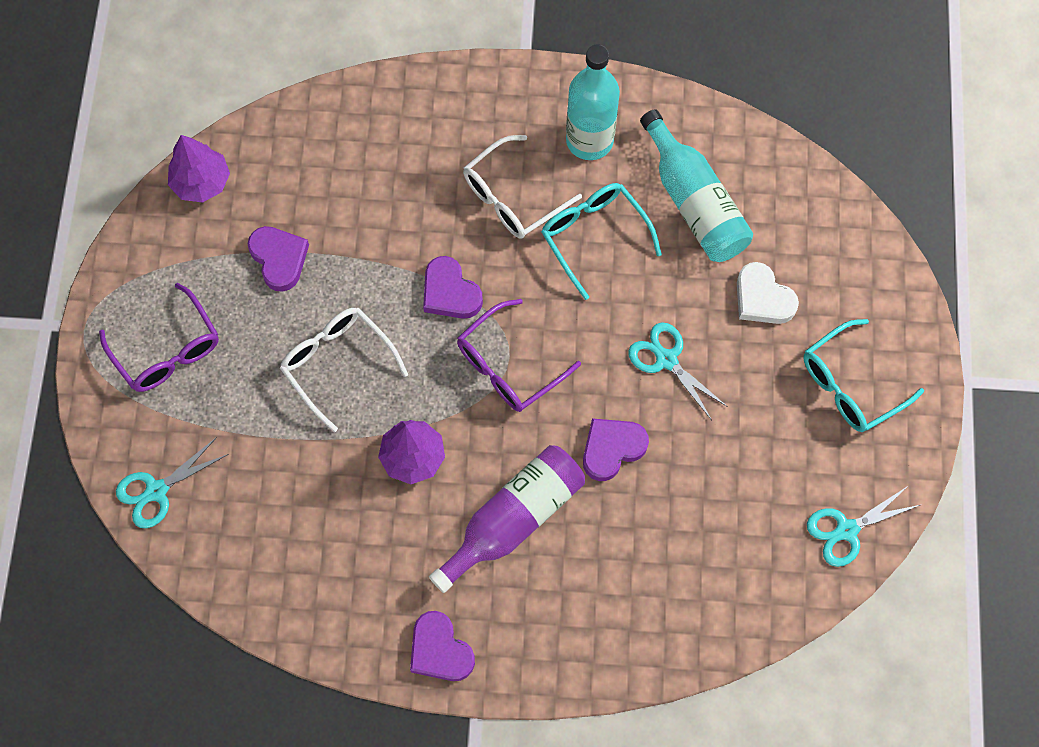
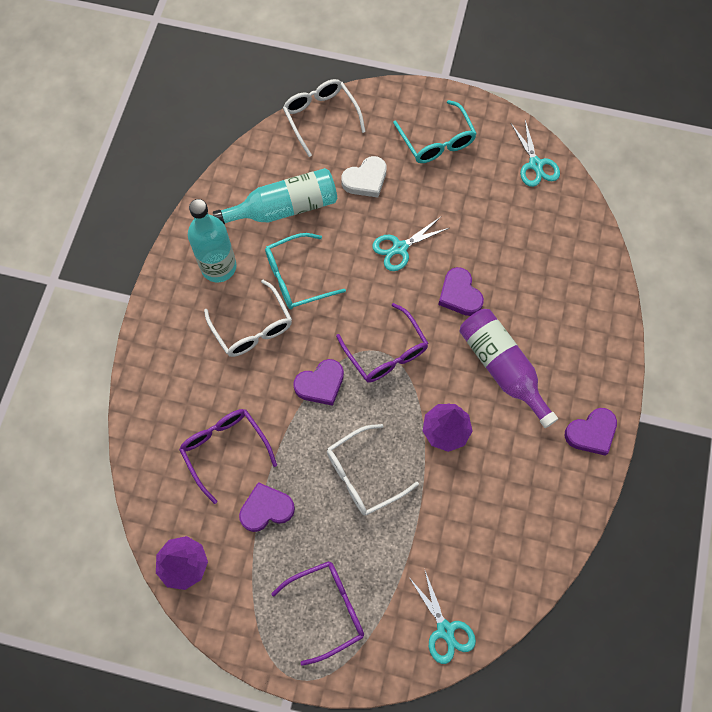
camera: 80 degrees left, 0 degrees up
none -> purple glasses [179,409,277,504]
none -> white glasses [283,79,366,157]

